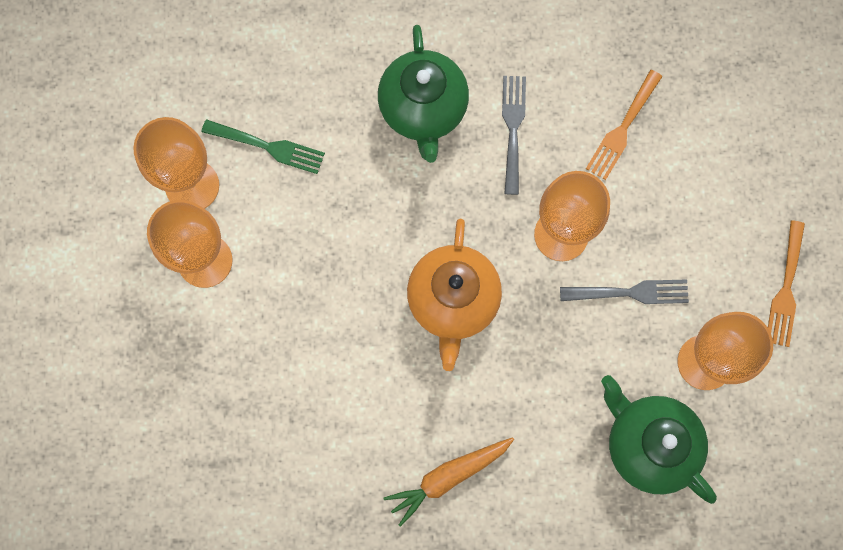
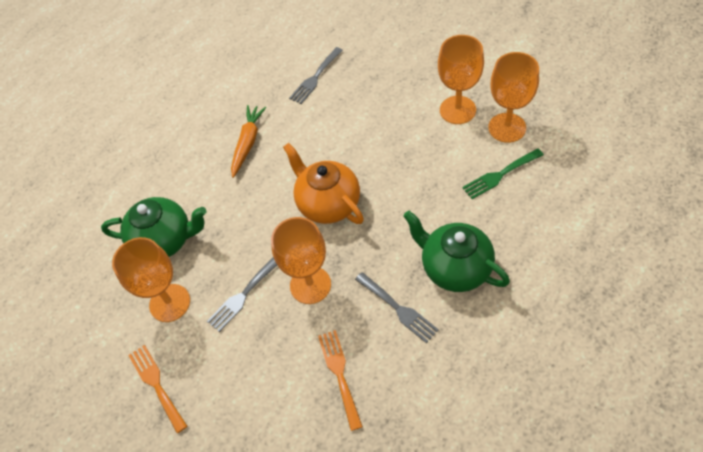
camera: 140 degrees right, 20 degrees down
none -> grey fork [289,47,343,104]

